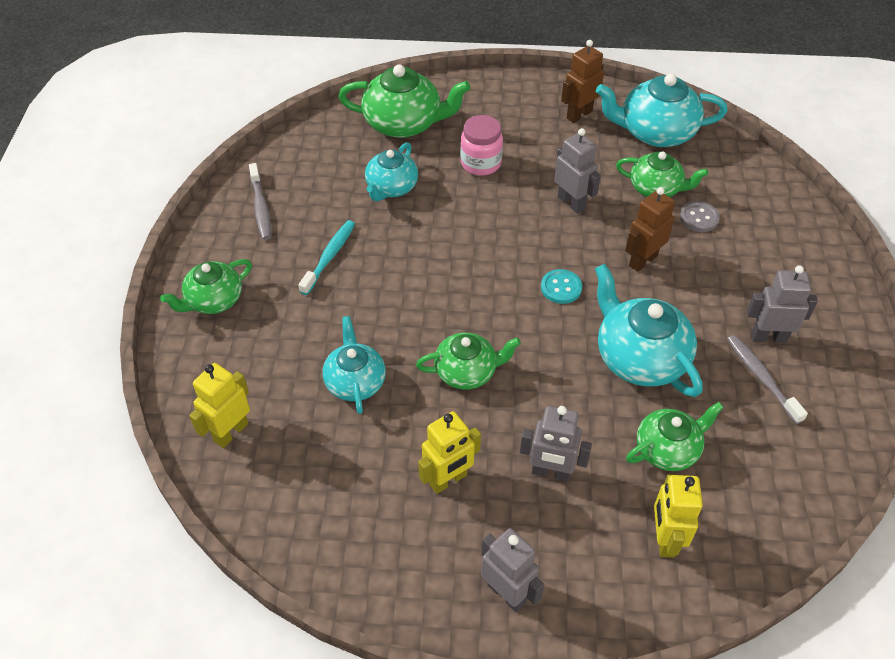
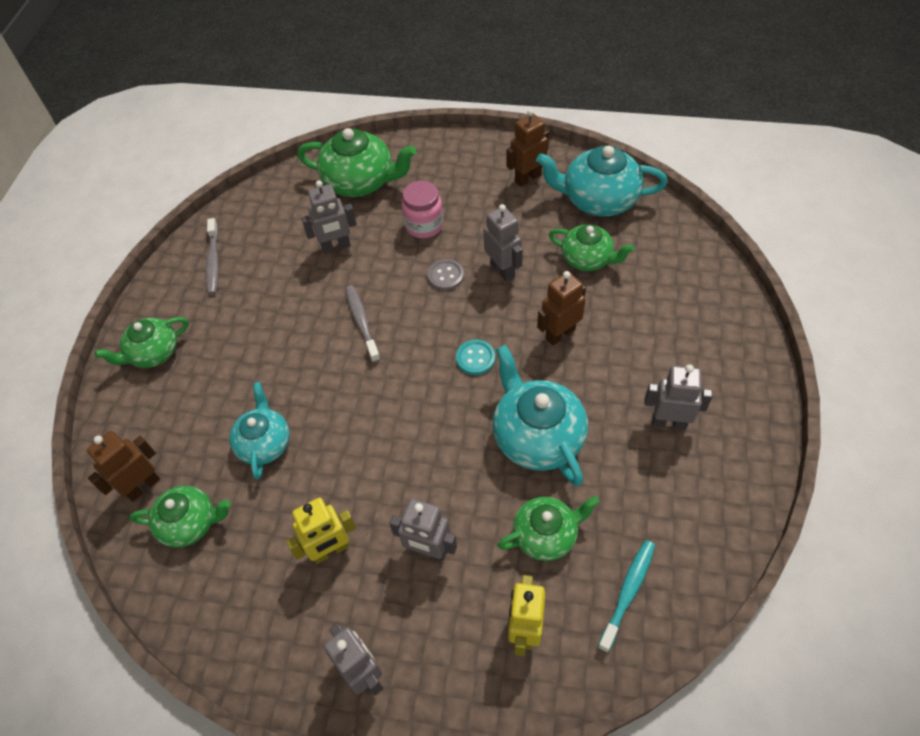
camera: 10 degrees right, 5 degrees up
yellow robot [189,363,250,448] -> brown robot [87,431,160,502]
turquoise toothbrush [298,220,355,295] -> turquoise toothbrush moved to [598,540,655,653]
turquoise teapot [365,142,418,201] -> grey robot [301,180,357,254]
green teapot [416,332,521,390] -> green teapot moved to [130,486,231,548]
grey button [680,201,720,232] -> grey button moved to [427,259,464,290]
grey toothbrush [727,335,808,424] -> grey toothbrush moved to [345,285,381,363]

